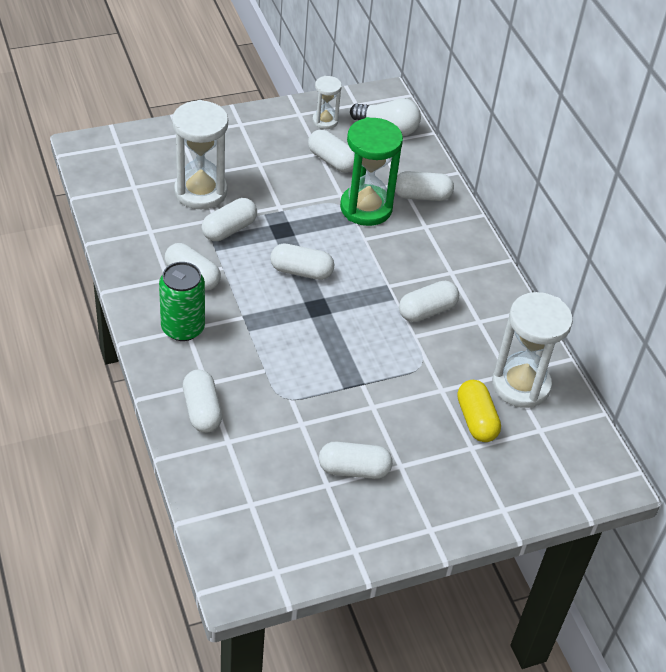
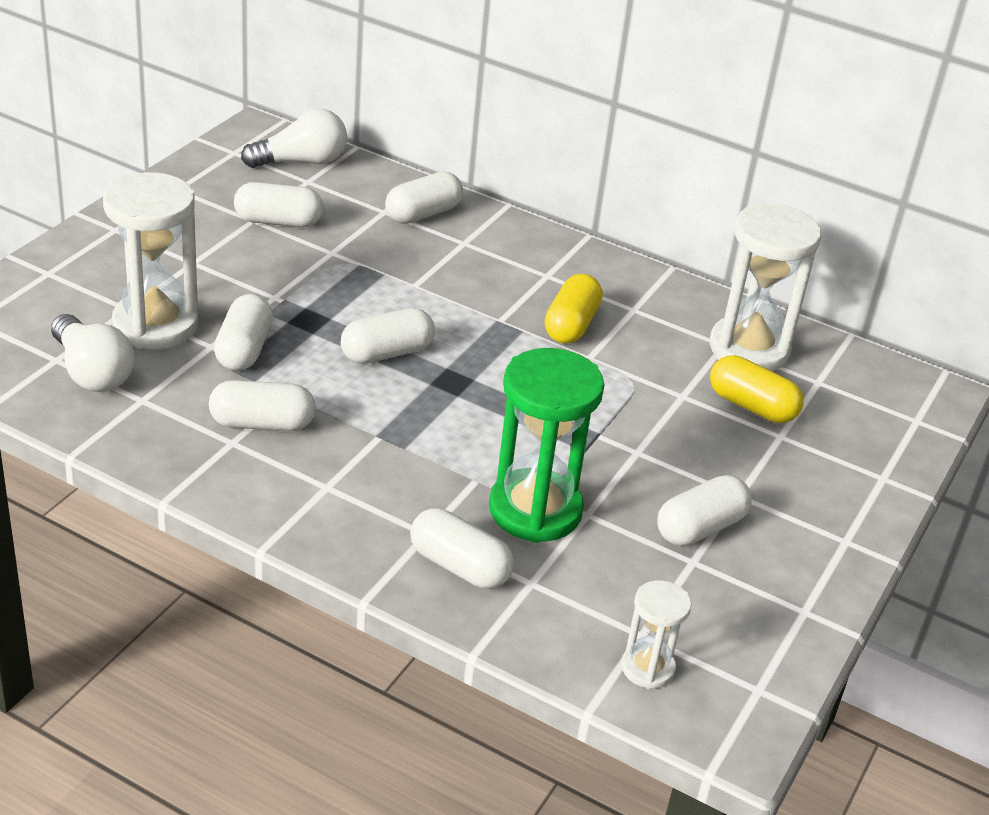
camera: 40 degrees left, 10 degrees down
green can [159,262,205,341] -> none
white hourglass [312,76,342,129] -> white hourglass moved to [621,580,691,689]
green hourglass [340,117,403,226] -> green hourglass moved to [489,348,605,543]
white capsule [399,281,459,322] -> yellow capsule [545,274,603,344]
none -> white light bulb [51,314,135,392]

